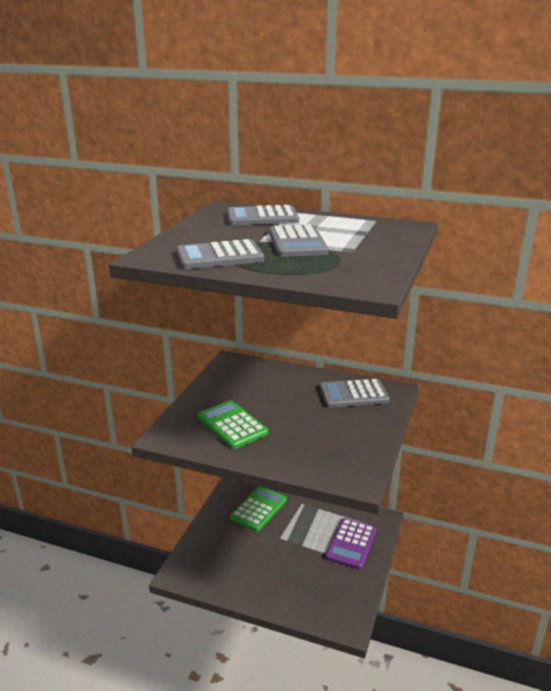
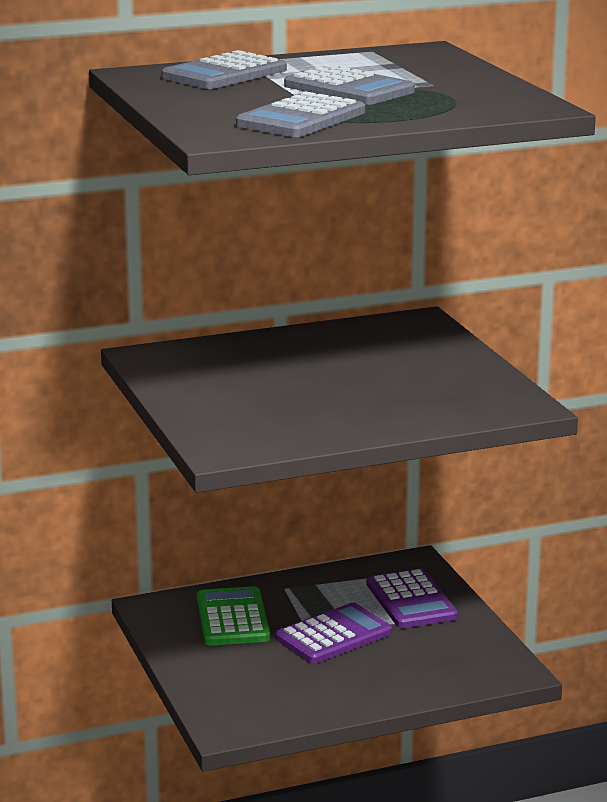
camera: 40 degrees left, 5 degrees down
green calculator [197,400,268,449] -> none
grey calculator [319,378,390,408] -> none
none -> purple calculator [275,603,392,664]

